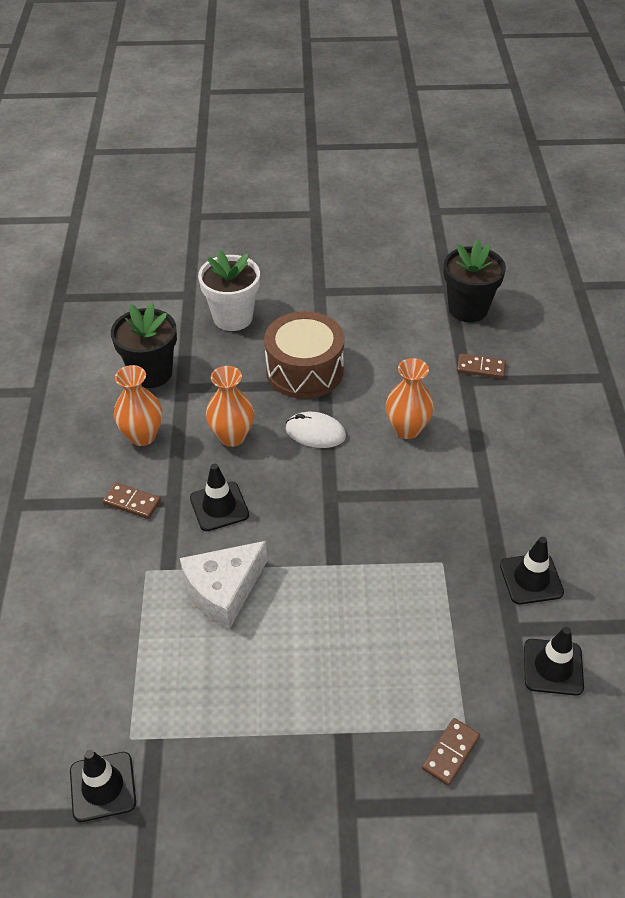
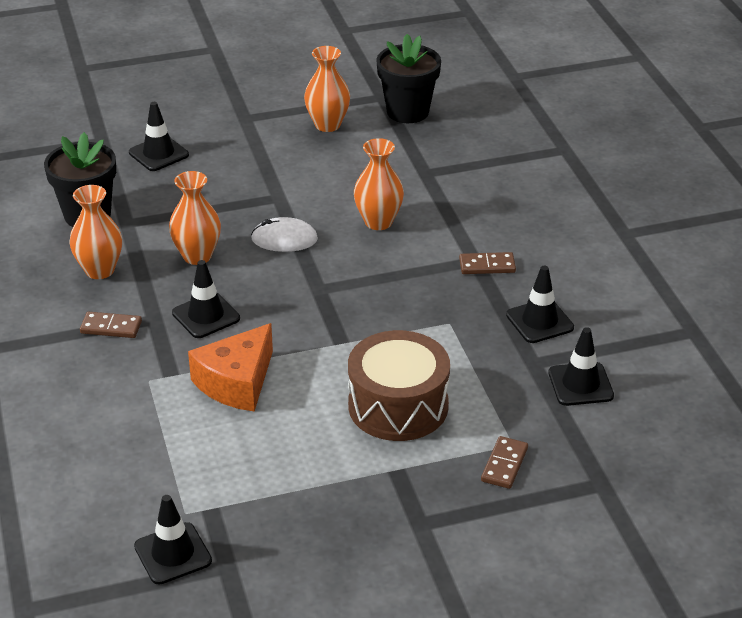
camera: 15 degrees left, 10 degrees down
white cheese [180,541,267,629] -> orange cheese [188,323,273,412]
white flower pot [198,250,260,331] -> black traffic cone [129,102,189,171]
brown drum [264,311,345,399] -> brown drum moved to [348,330,450,441]
brown domino [457,353,506,379] -> brown domino moved to [459,252,516,274]
none -> orange vase [304,46,350,132]

